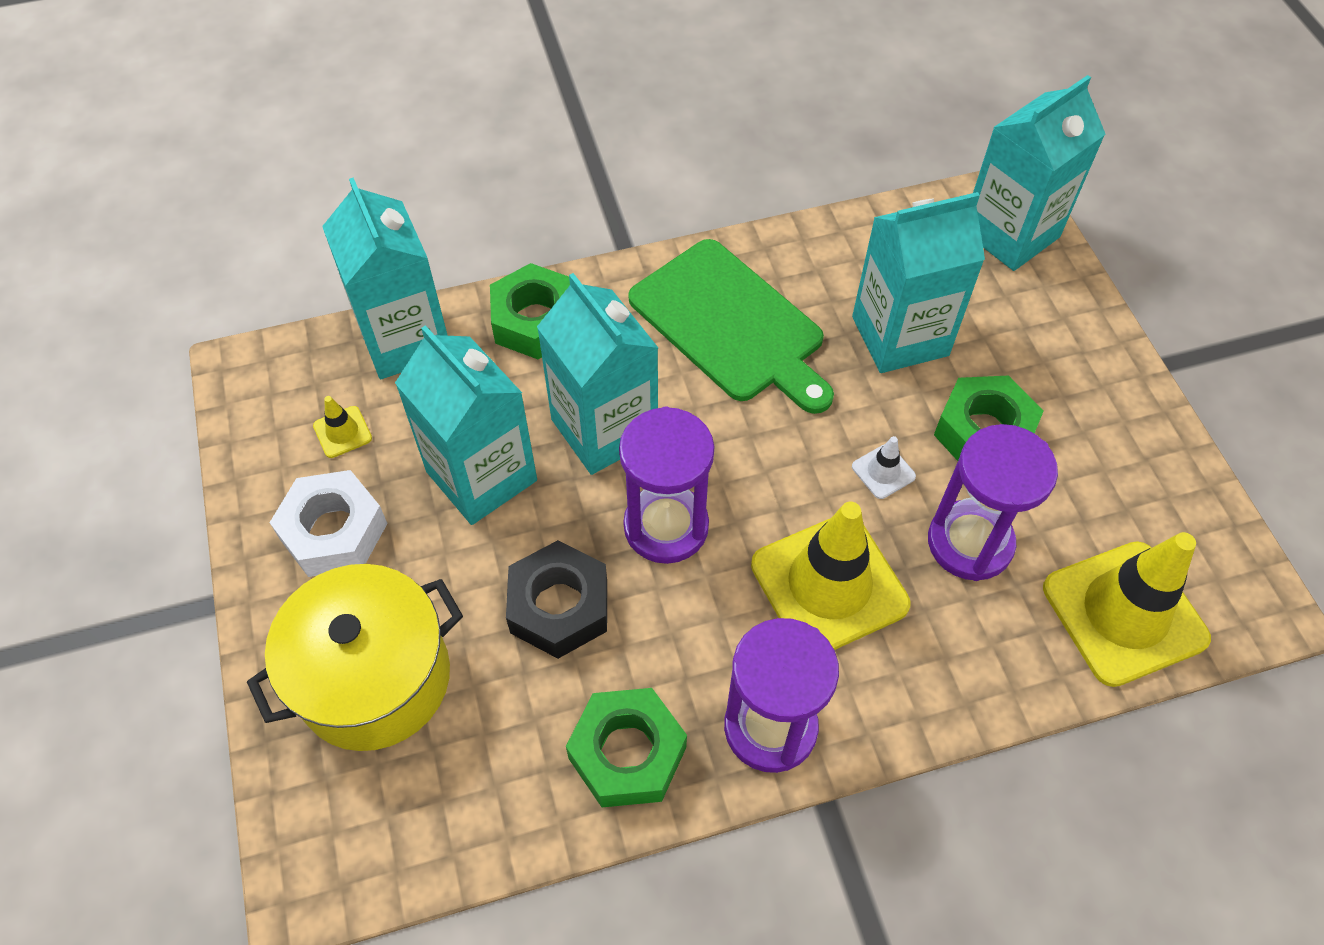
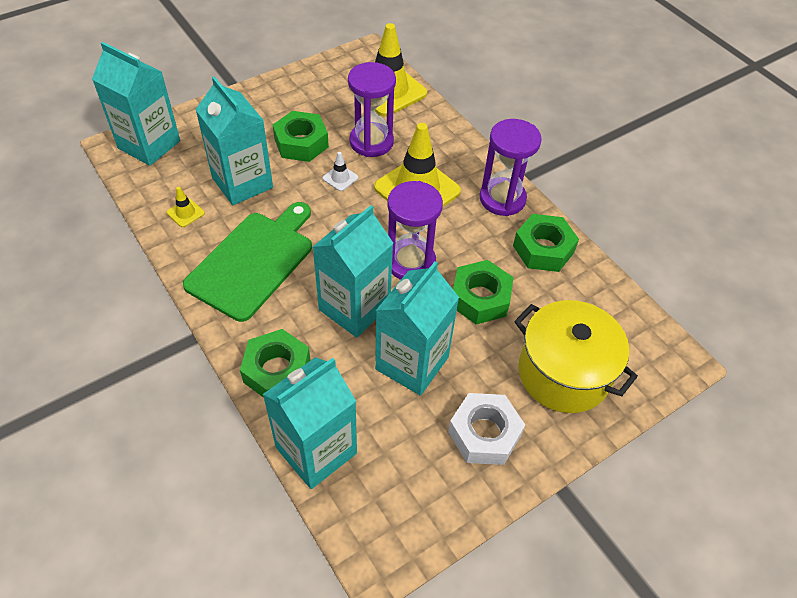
camera: 110 degrees left, 5 degrees down
yellow traffic cone [313,396,372,458] -> yellow traffic cone moved to [167,187,205,227]
black nut [506,540,607,659] -> green nut [453,260,514,325]

